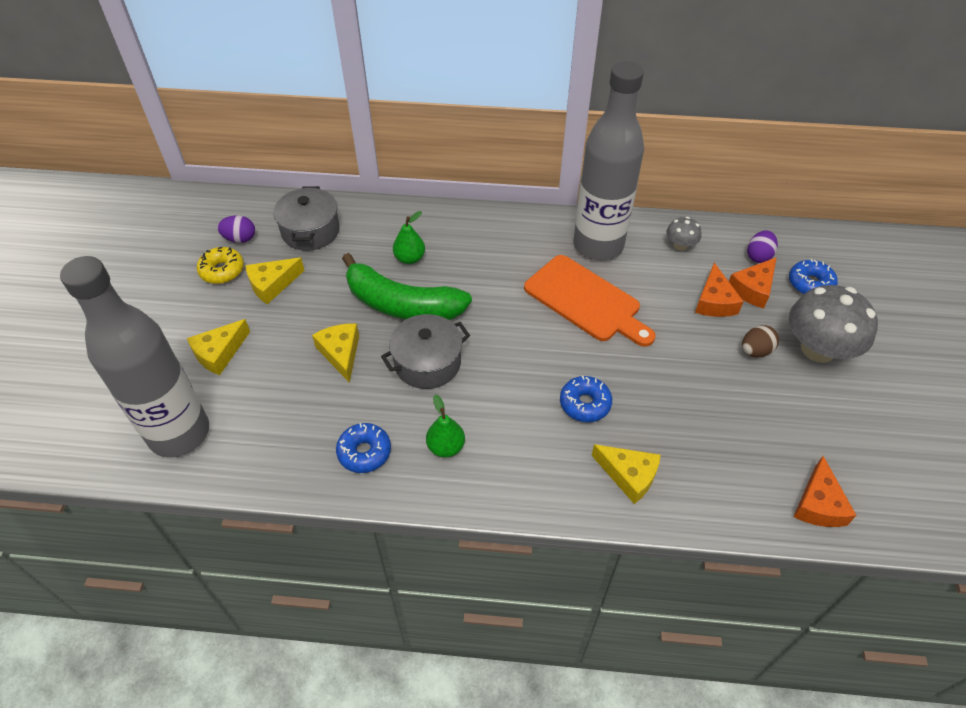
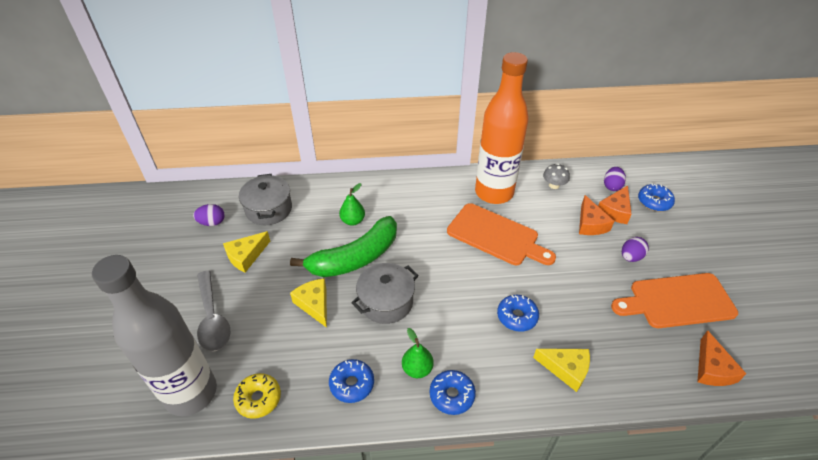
camera: 10 degrees left, 5 degrees down
yellow cheese [187,319,250,375] -> grey spoon [197,271,230,352]
yellow donut [197,247,244,284] -> yellow donut moved to [233,373,281,419]
green banana [342,253,472,320] -> green banana turned 45 degrees counterclockwise [290,216,397,277]
grey bottle [573,61,644,260] -> orange bottle [475,52,529,204]
brown egg [742,325,779,357] -> purple egg [622,237,649,262]
grey mushroom [789,285,878,363] -> none
none -> blue donut [430,370,476,415]
none -> orange cutting board [611,273,738,328]

